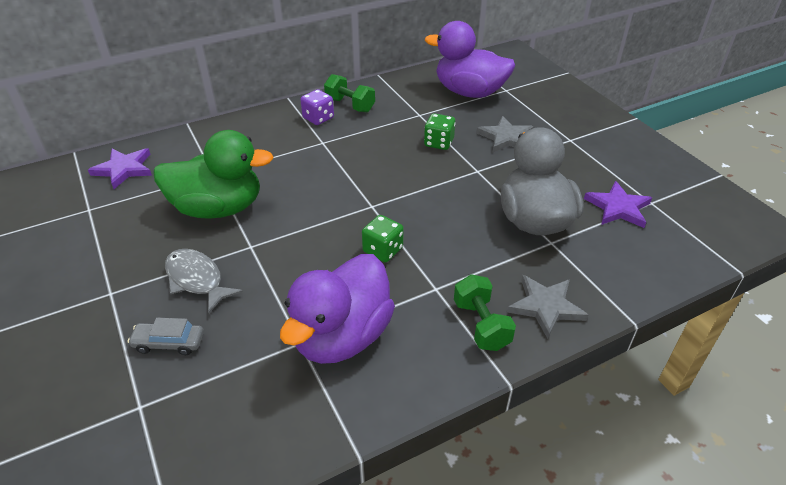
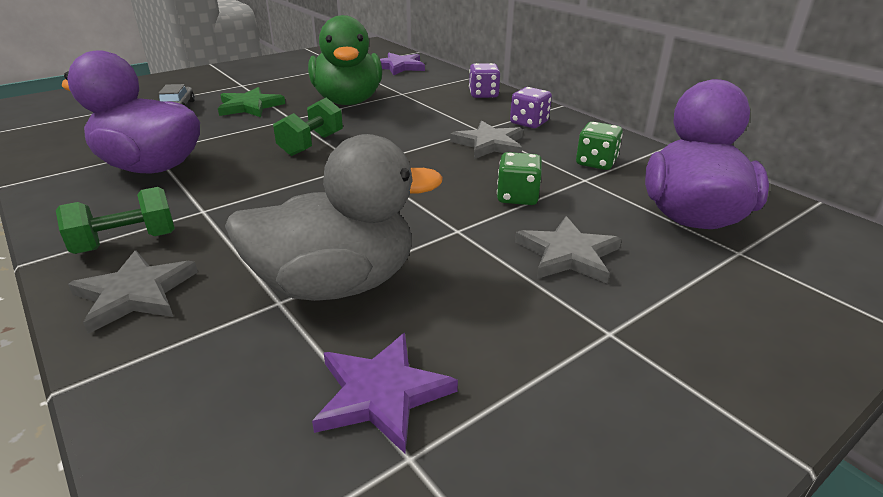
camera: 80 degrees right, 10 degrees down
grey fish [165,249,243,313] -> green star [218,87,285,117]
green dumbbell [324,74,375,112] -> green dumbbell moved to [273,98,343,156]
green dice [362,215,404,262] -> green dice moved to [576,122,623,170]
none -> grey star [450,121,523,159]
none -> purple dice [469,63,500,98]

